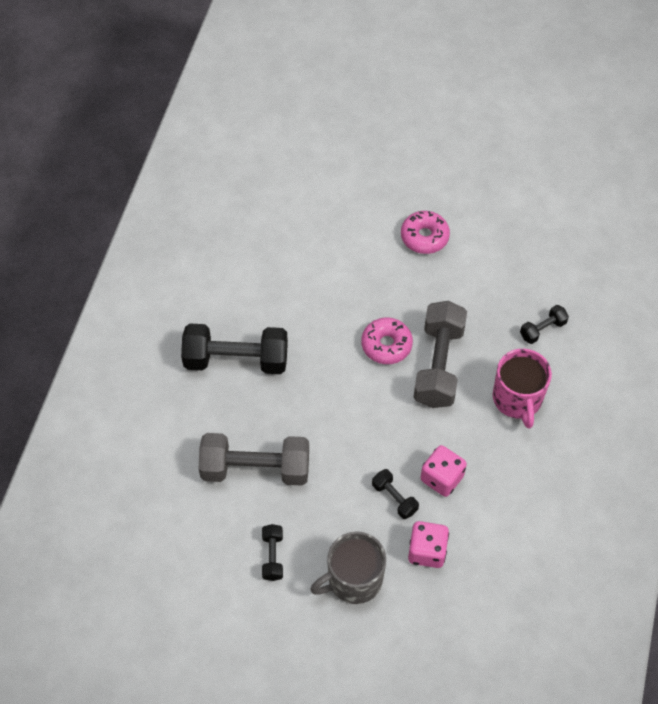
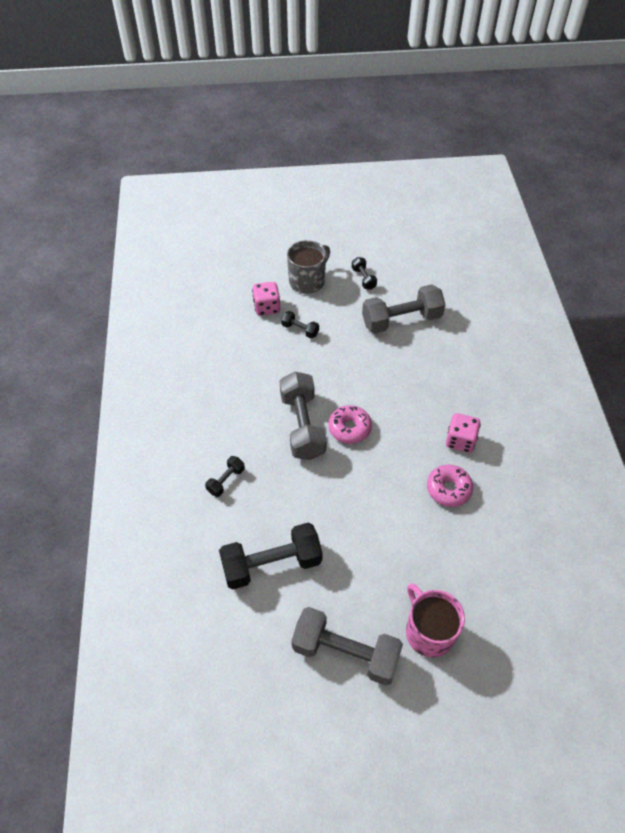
camera: 160 degrees right, 5 degrees down
black dumbbell [181,324,288,374] -> black dumbbell moved to [219,523,323,589]
pink donut [401,211,450,254] -> pink donut moved to [427,465,473,507]
pink dice [421,445,467,497] -> pink dice moved to [446,413,481,453]
pink mug [493,349,552,429] -> pink mug moved to [406,583,465,658]
none -> grey dumbbell [291,607,403,686]

